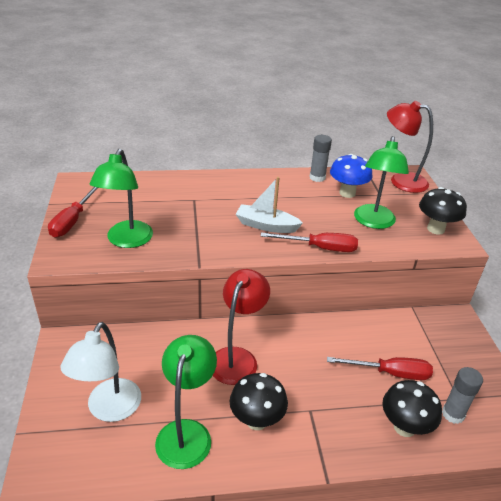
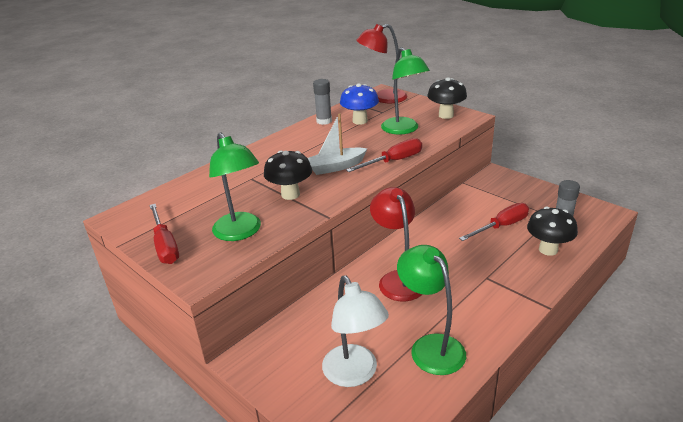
camera: 35 degrees left, 5 degrees down
black mushroom [230,373,288,430] -> black mushroom moved to [264,151,312,200]

